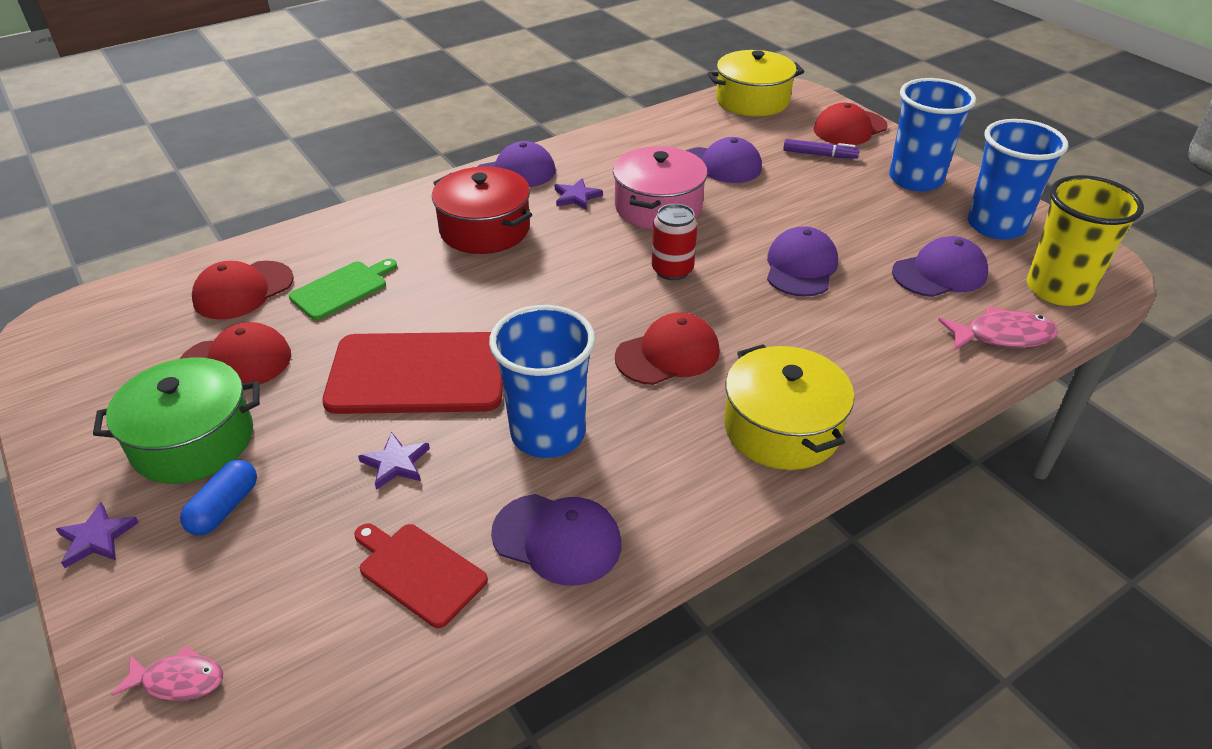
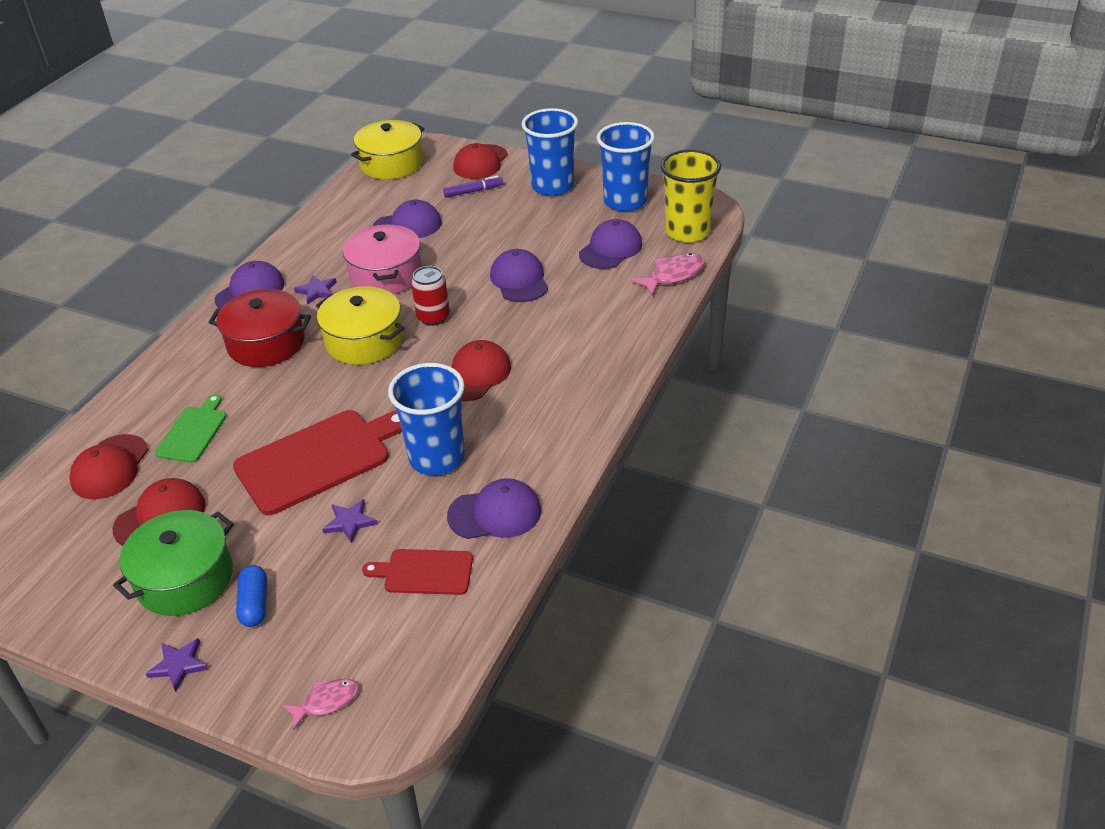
camera: 30 degrees left, 0 degrees up
yellow pot [724,344,854,470] -> yellow pot moved to [316,286,405,365]

